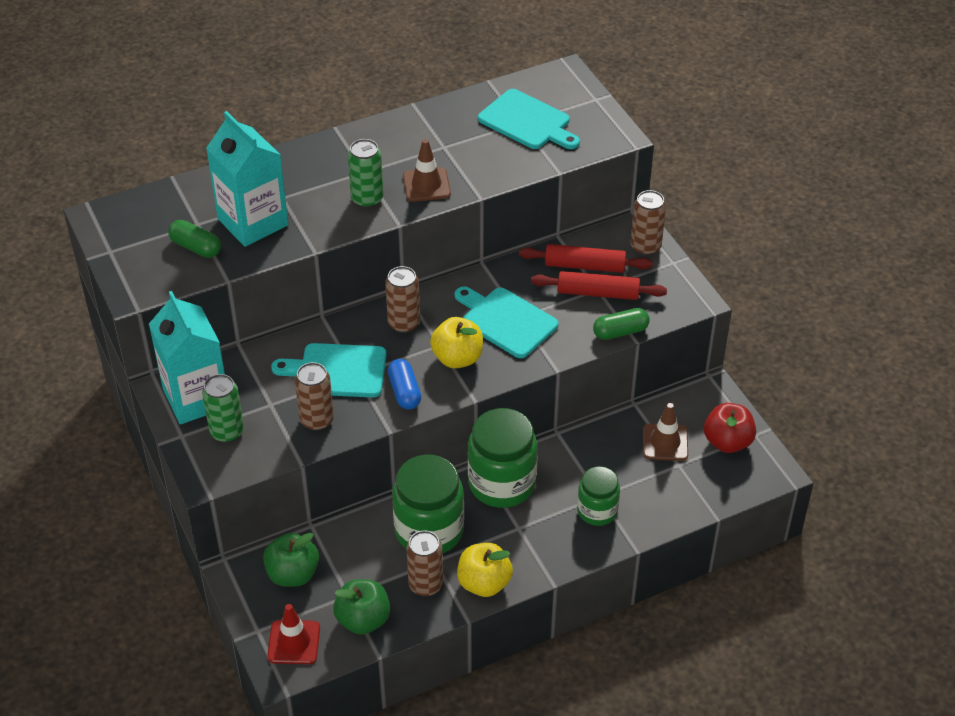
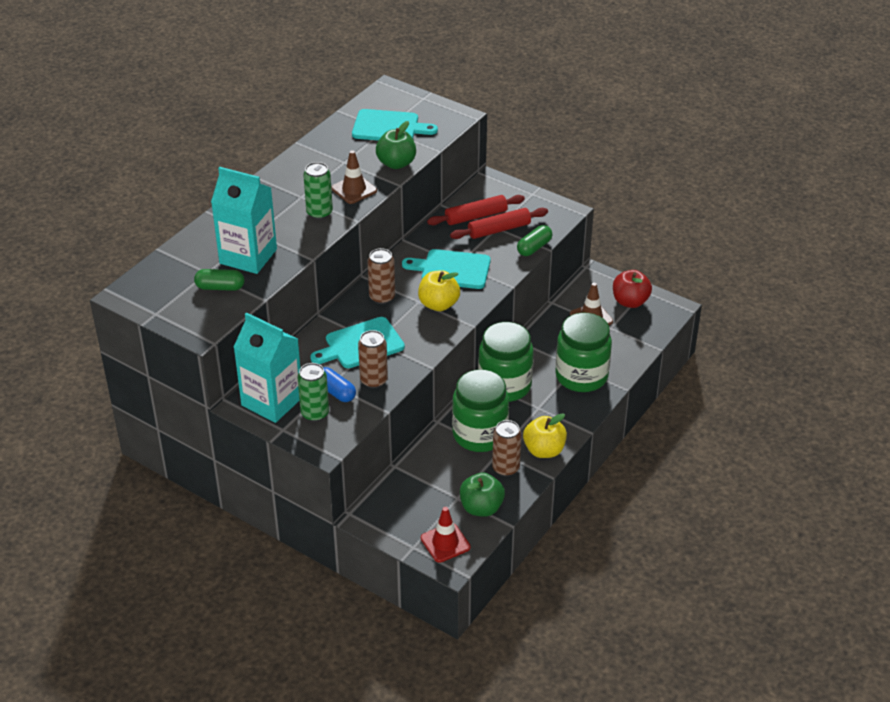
camera: 30 degrees left, 5 degrees down
green apple [263,533,319,587] -> green apple moved to [376,121,416,169]
blue capsule [388,359,421,410] -> blue capsule moved to [323,367,356,402]
green jar [577,466,620,526] -> green jar [555,313,612,392], size x1.68
brown can [630,190,666,256] -> none

